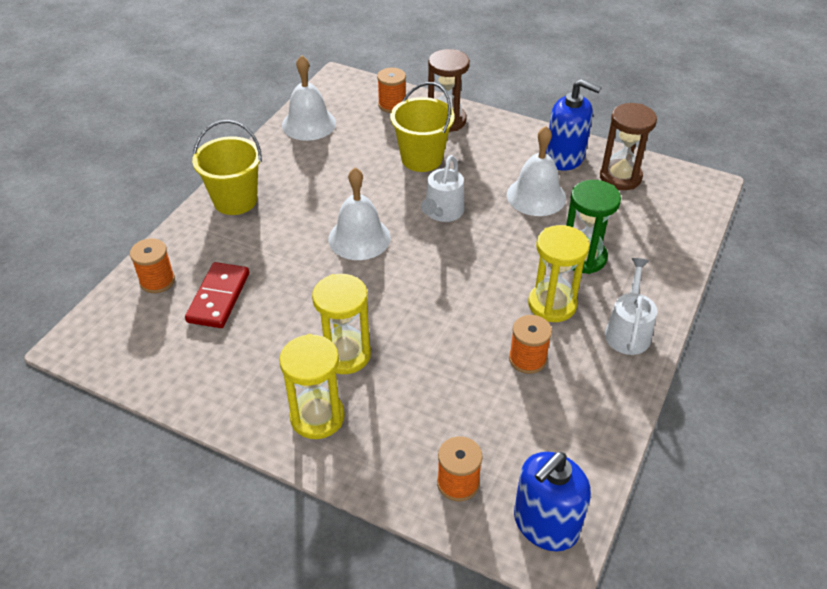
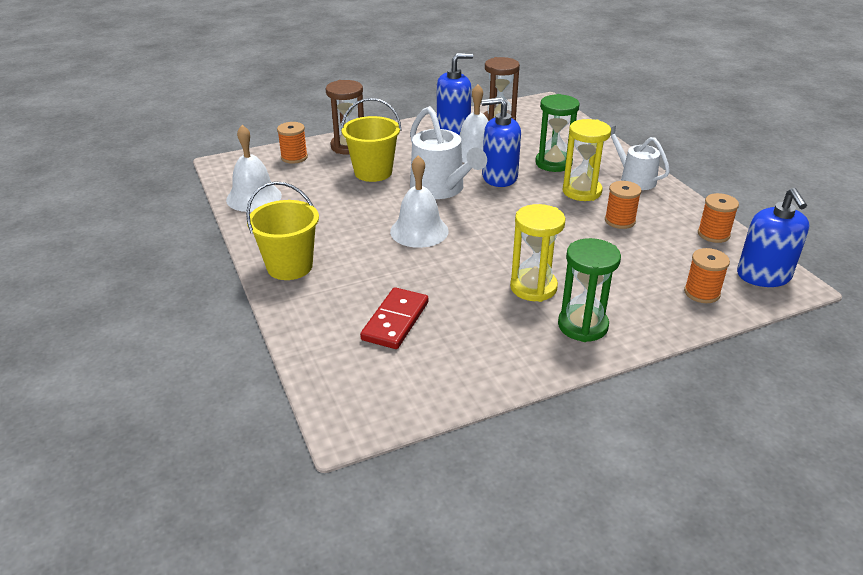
camera: 50 degrees left, 10 degrees down
orange spool [130,238,175,293] -> orange spool moved to [698,193,739,243]
red domino [185,262,249,328] -> red domino turned 60 degrees clockwise [360,287,428,349]
yellow hourglass [279,334,345,439] -> green hourglass [558,238,621,342]
white watering can [421,155,464,222] -> white watering can [410,106,487,199], size x1.53
none -> blue soap dispenser [482,97,521,187]

